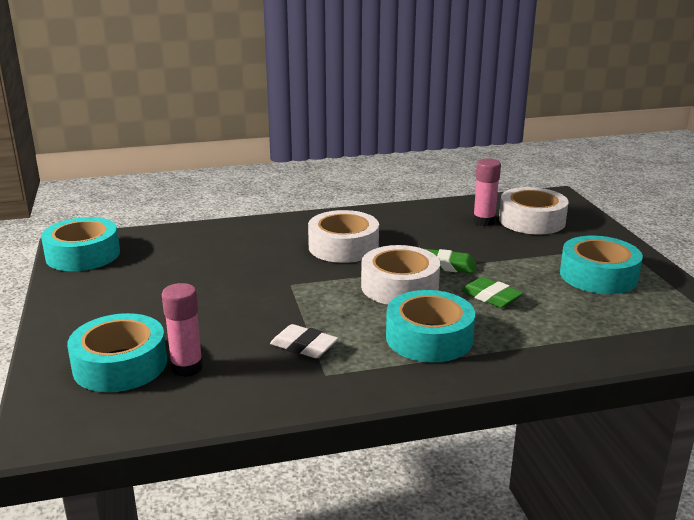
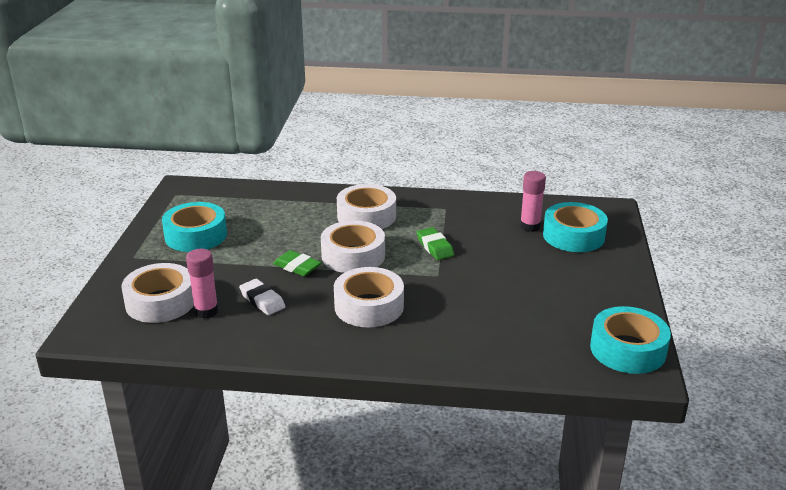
camera: 160 degrees left, 5 degrees up
white eraser [270,324,339,358] -> white eraser moved to [239,279,286,315]
turquoise tape [386,290,475,362] -> white tape [337,184,396,229]
green eraser [461,277,523,308] -> green eraser moved to [417,227,454,260]

